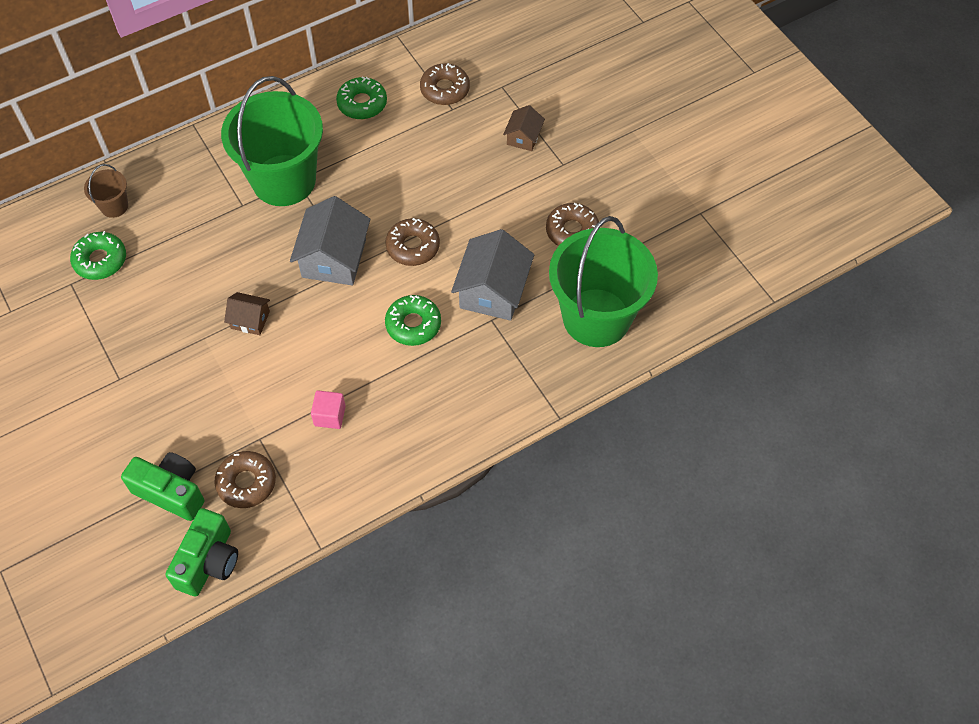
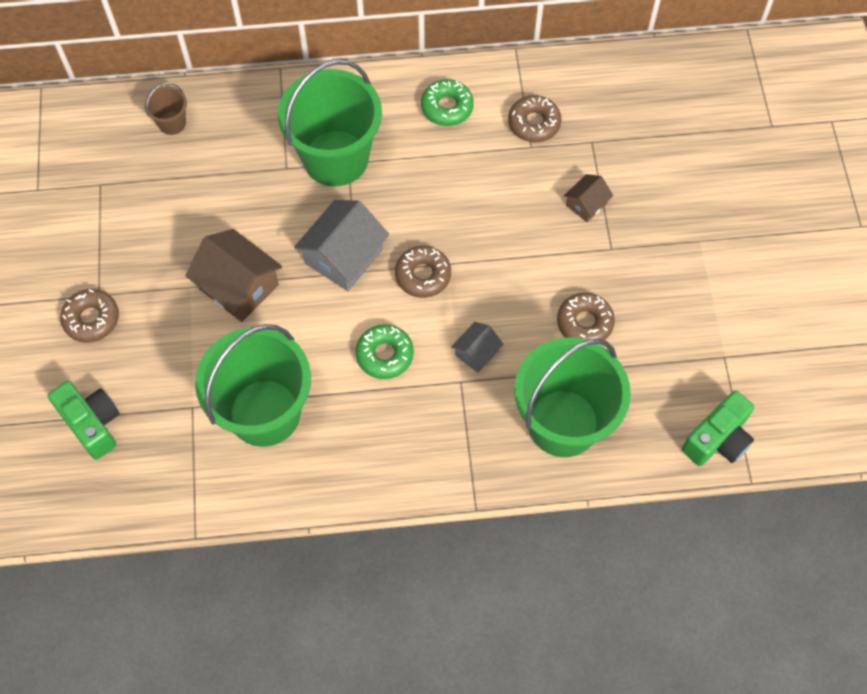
camera: 25 degrees right, 5 degrees up
green donut [70,231,126,280] -> none
green camera [166,508,238,596] -> green camera moved to [682,391,754,466]
brown donut [214,451,276,508] -> brown donut moved to [60,289,119,343]
brown house [224,292,270,335] -> brown house [186,229,282,322], size x1.87
pink cube [311,390,346,429] -> green bucket [195,324,311,447]
grey house [451,229,534,321] -> grey house [451,322,503,373], size x0.54

